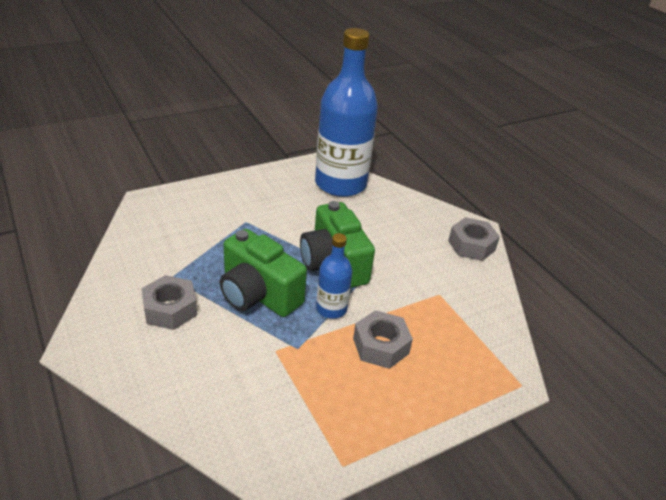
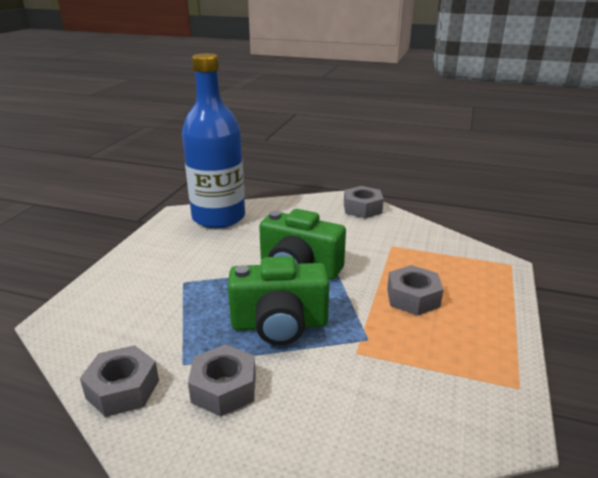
camera: 40 degrees left, 10 degrees down
blue bottle [316,233,352,319] -> none
none -> grey nut [80,345,159,417]

